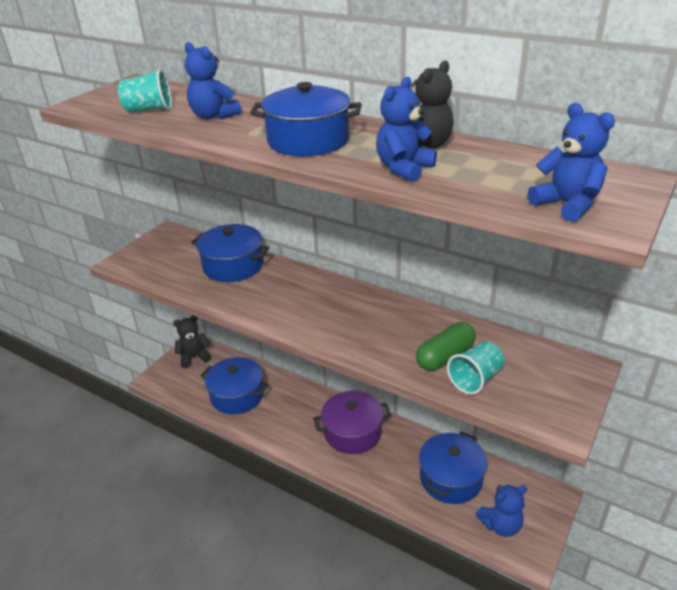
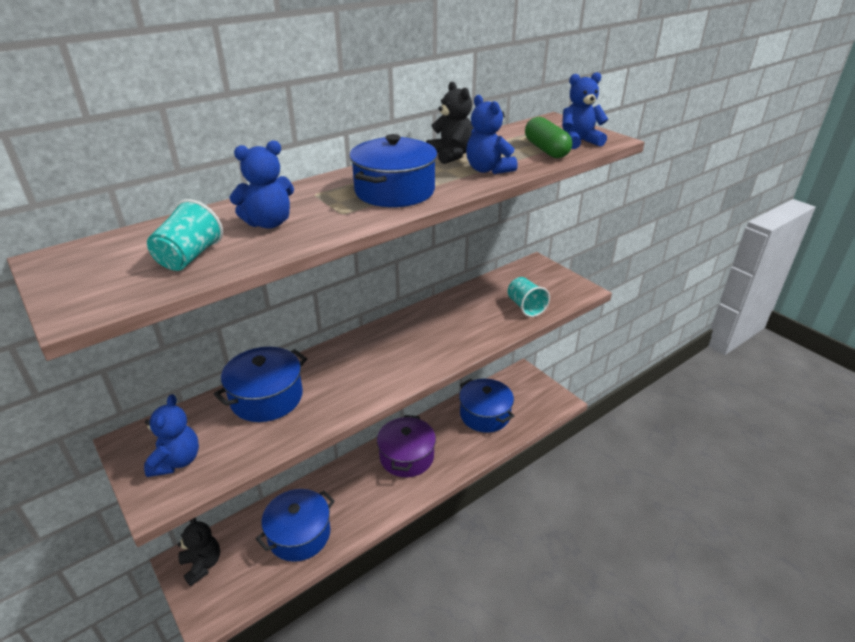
camera: 70 degrees left, 0 degrees up
black teddy bear [173,315,212,368] -> black teddy bear turned 150 degrees clockwise [177,517,220,586]
green capsule [416,322,476,371] -> green capsule moved to [525,117,572,158]
blue teddy bear [475,484,527,537] -> blue teddy bear moved to [144,394,199,477]

